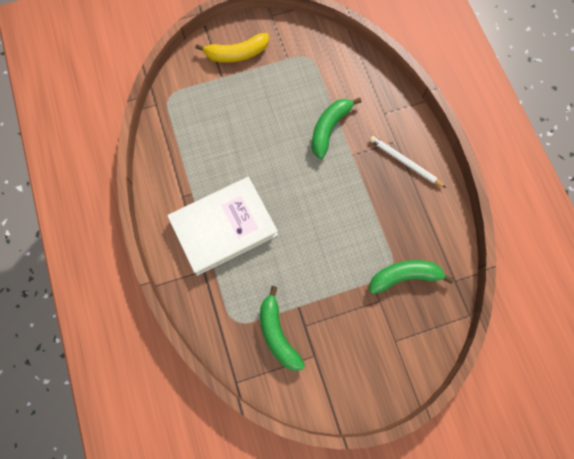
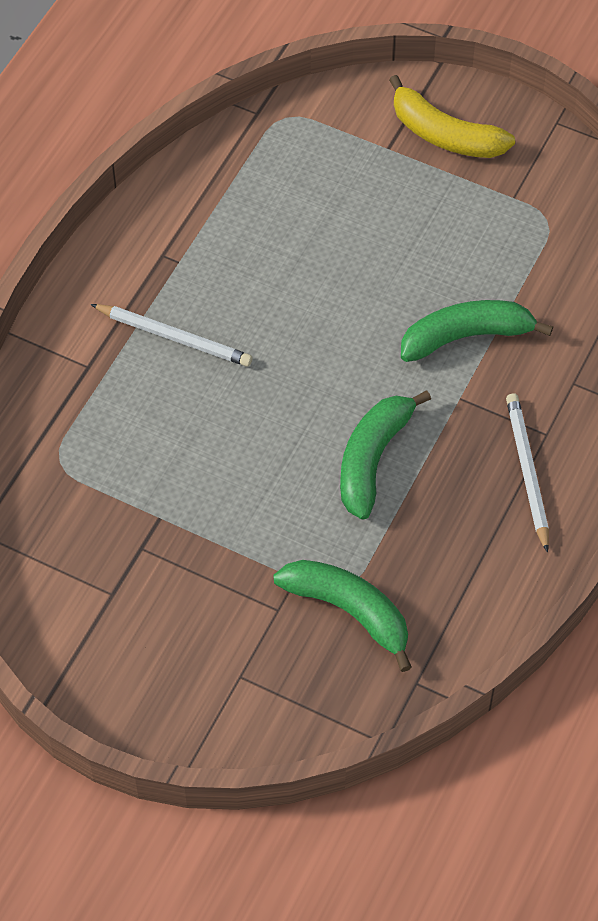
camera: 45 degrees right, 15 degrees down
white book [167,177,278,276] -> white pencil [90,304,252,367]
green banana [260,286,305,371] -> green banana moved to [340,391,431,520]

